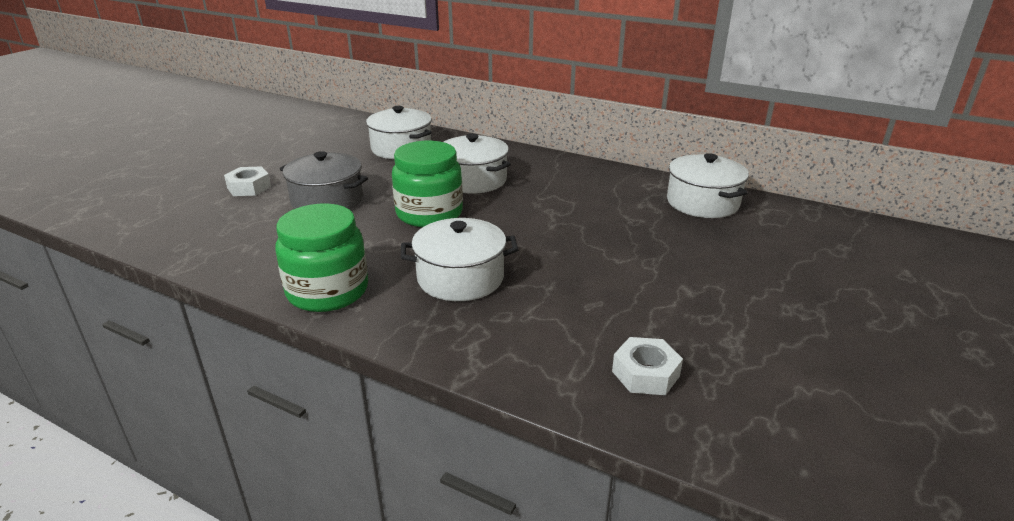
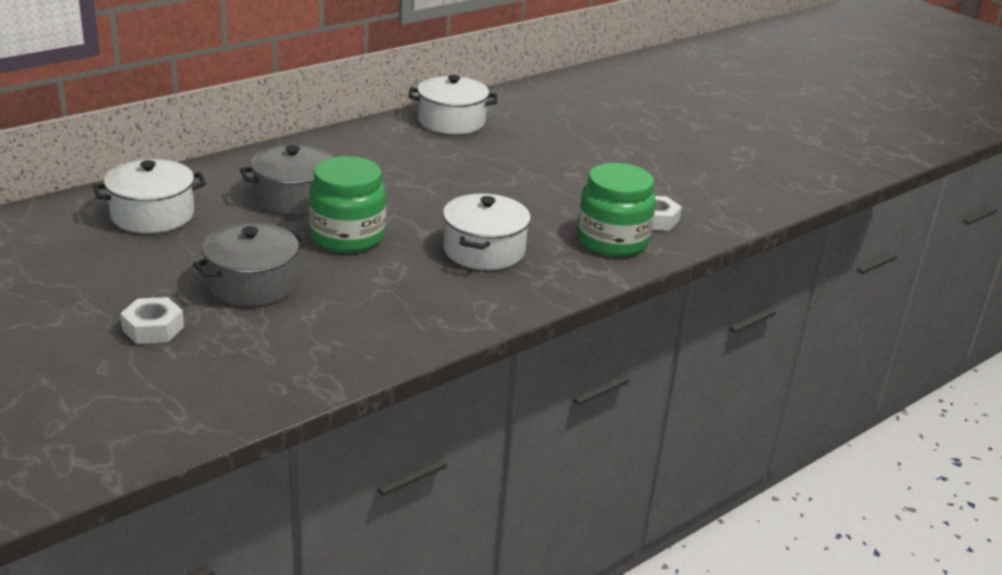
camera: 70 degrees left, 0 degrees up
green jar [275,204,368,312] -> green jar moved to [578,163,656,257]
white pot [444,133,511,194] -> grey pot [240,144,333,215]

